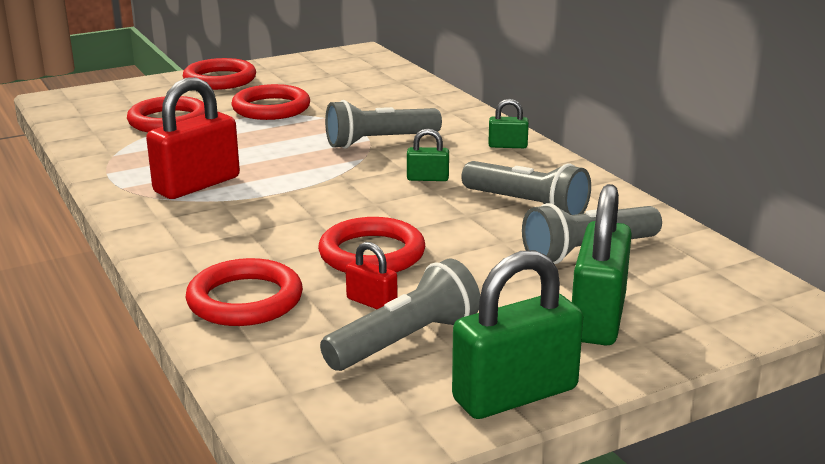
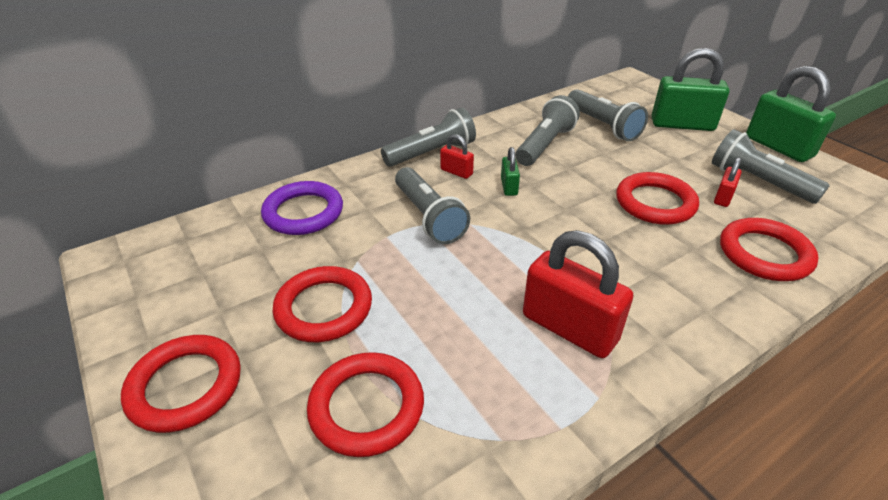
camera: 95 degrees left, 15 degrees up
green padlock [488,99,529,148] -> grey flashlight [381,108,476,167]
none -> purple ring [261,181,343,235]
none -> red padlock [440,134,474,179]

